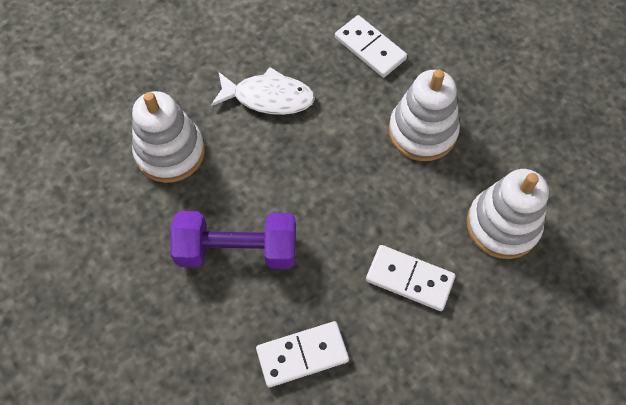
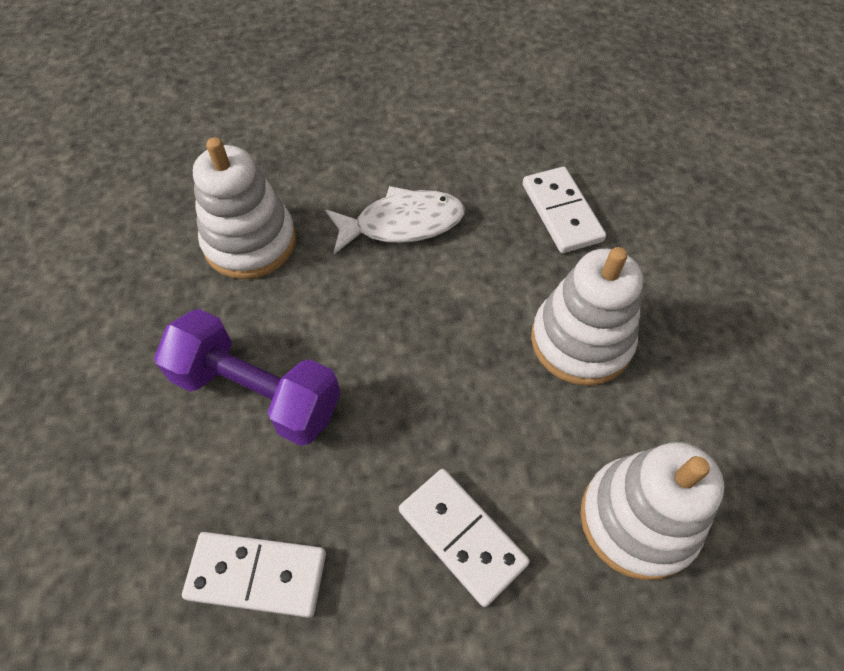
camera: 25 degrees right, 5 degrees down
white fish [211,67,315,115] -> white fish turned 45 degrees counterclockwise [326,186,465,254]

